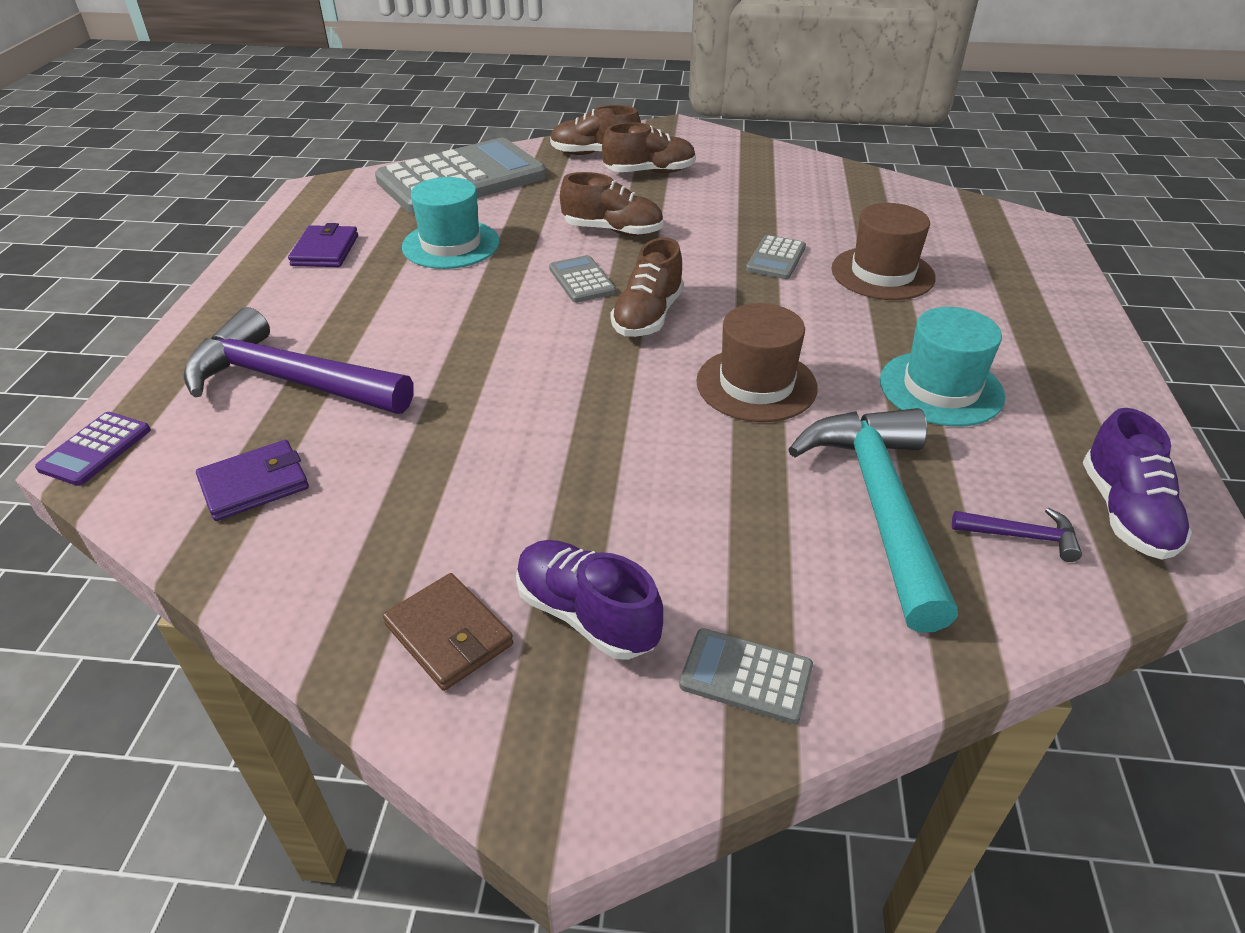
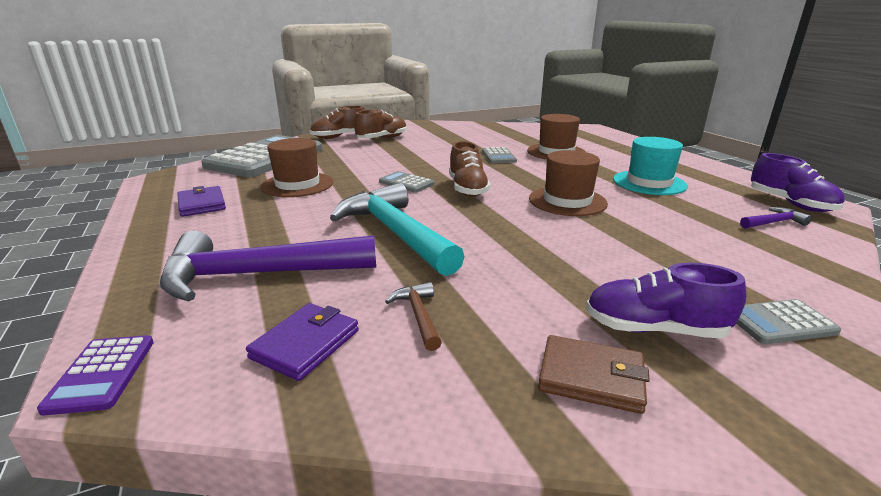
camera: 30 degrees left, 15 degrees down
turquoise hat [402,177,500,269] -> brown hat [261,138,333,197]
brown shoe [560,172,663,236] -> none
turquoise hammer [788,408,958,633] -> turquoise hammer moved to [330,183,465,276]
none -> brown hammer [385,282,442,351]

